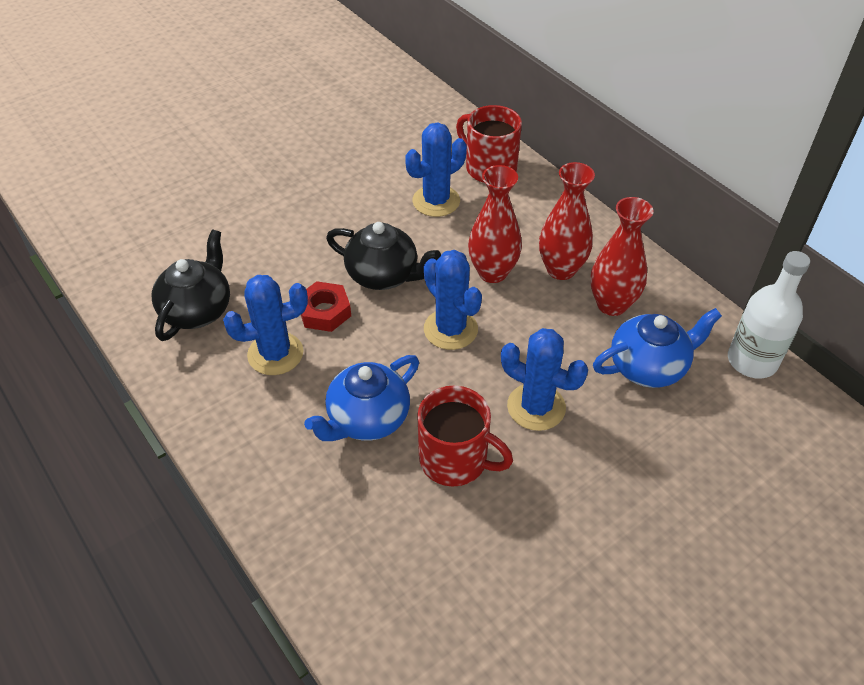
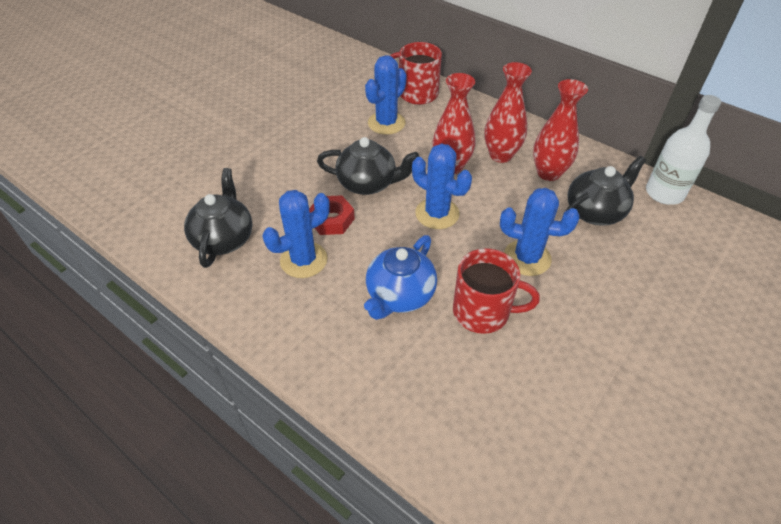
camera: 15 degrees left, 0 degrees up
blue teapot [593,308,722,388] -> black teapot [566,156,646,226]

